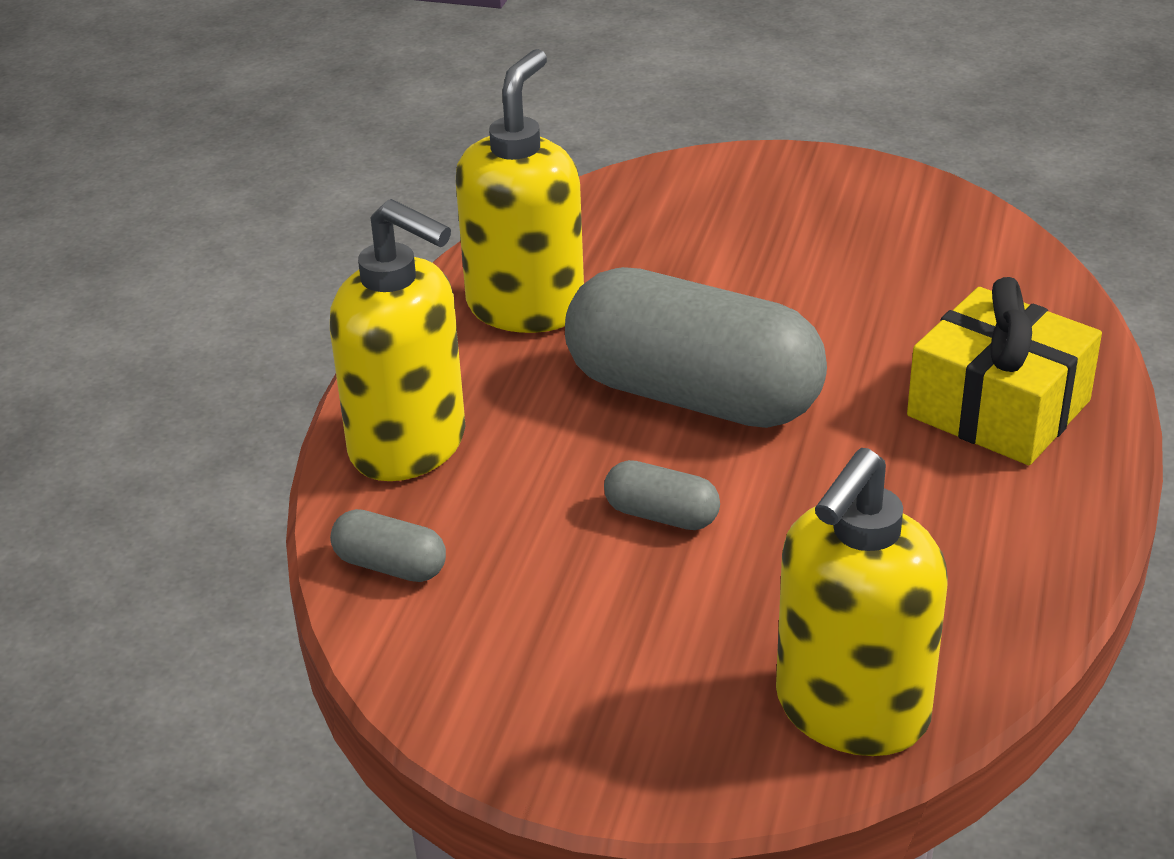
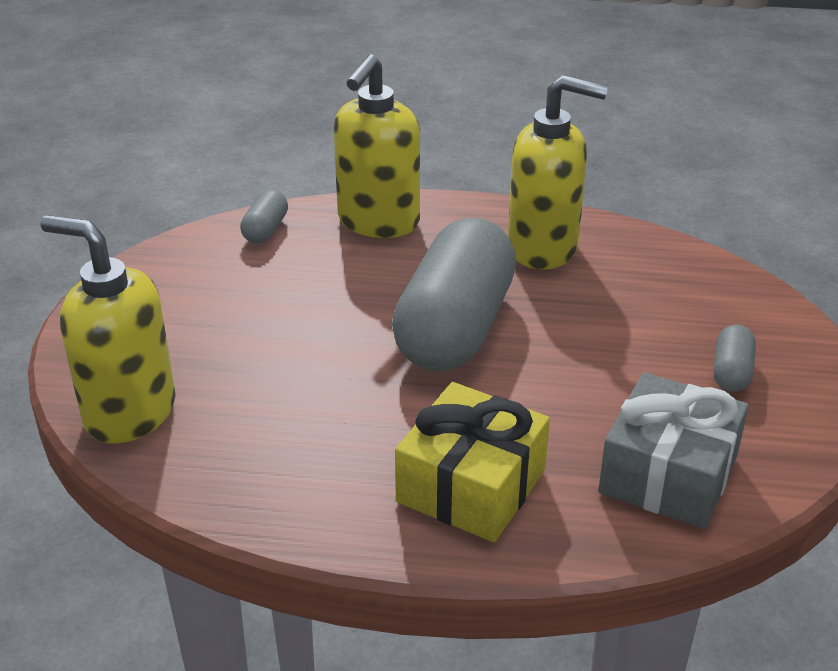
camera: 80 degrees right, 0 degrees up
grey capsule [604,460,720,530] -> grey capsule moved to [713,324,756,392]
none -> grey gift [598,372,749,529]

